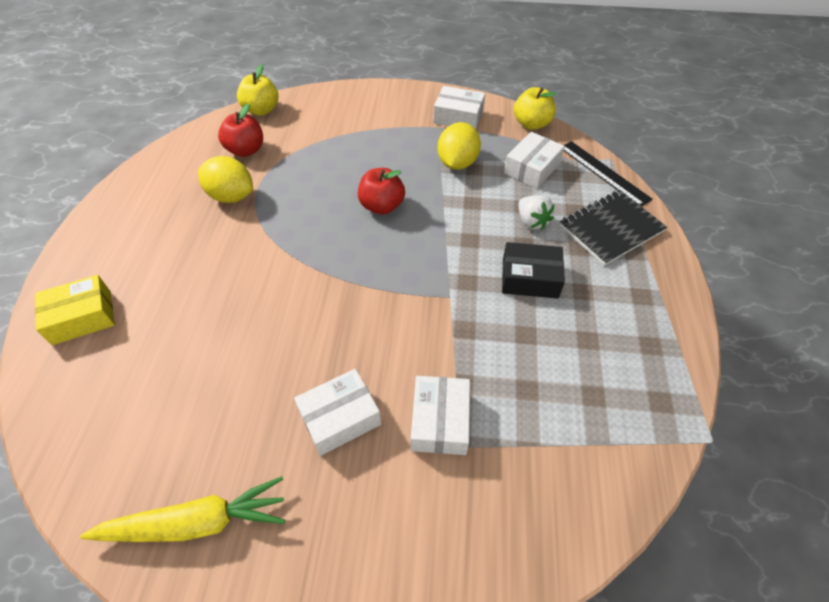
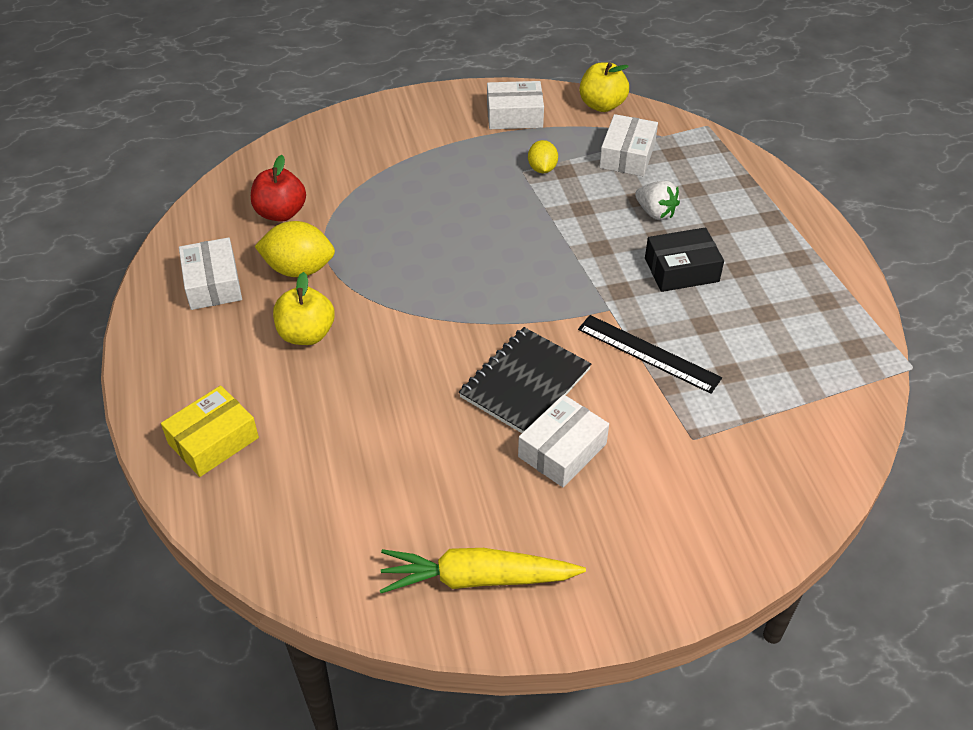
camera: 20 degrees left, 5 degrees down
yellow carrot [80,476,285,542] -> yellow carrot turned 150 degrees counterclockwise [380,548,586,593]
yellow apple [237,64,278,116] -> yellow apple moved to [273,272,335,345]
red apple [358,168,405,214] -> none
white box [411,376,470,455] -> white box moved to [179,237,242,310]
yellow lemon [438,122,481,170] -> yellow lemon [528,140,558,173], size x0.60
black notebook [560,190,667,266] -> black notebook moved to [459,327,591,433]
black ruler [564,141,653,207] -> black ruler moved to [578,315,722,394]

